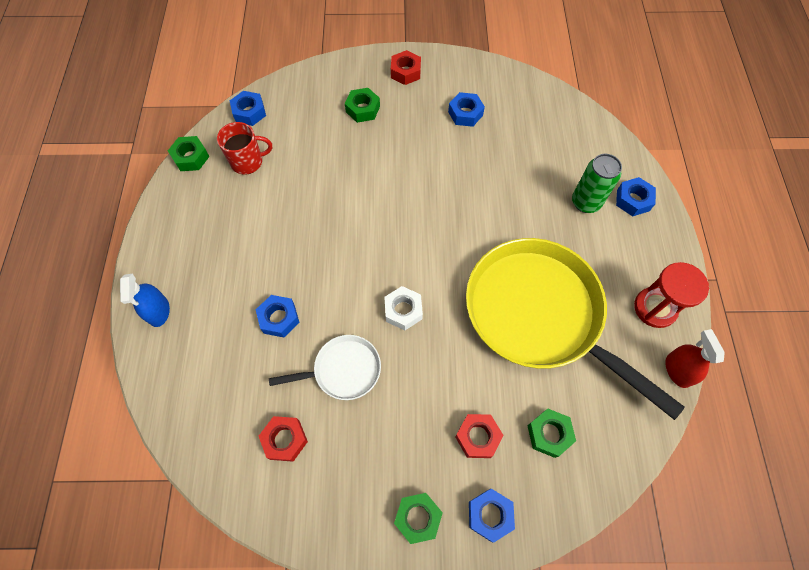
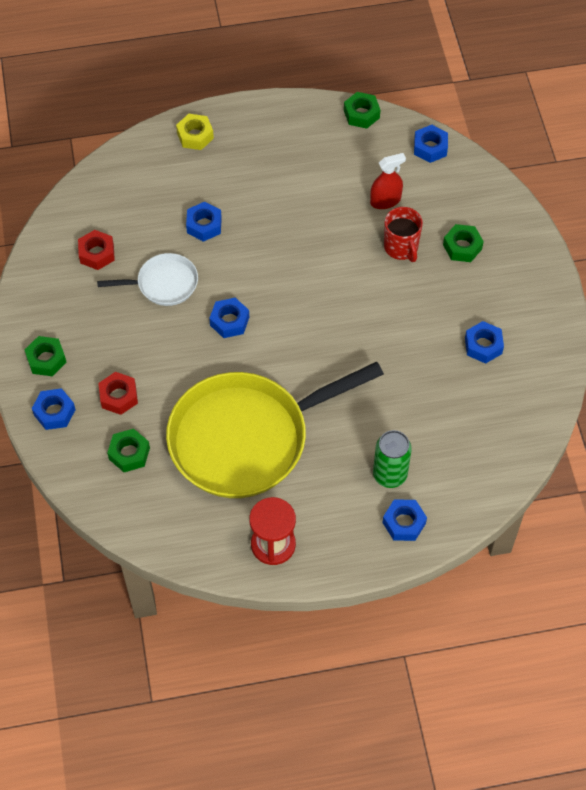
camera: 80 degrees right, 5 degrees down
blue spray bottle [120,273,170,327] -> yellow nut [176,114,214,150]
red mug [217,122,272,175] -> red mug moved to [384,207,423,262]
white pan [269,335,381,400] -> white pan turned 75 degrees counterclockwise [97,253,198,306]
white nut [384,286,423,330] -> blue nut [209,298,249,338]
red nut [391,50,421,85] -> none
yellow pan [466,238,685,420] -> yellow pan turned 150 degrees counterclockwise [166,362,384,498]
red spray bottle [665,329,725,388] -> red spray bottle moved to [370,153,406,209]

